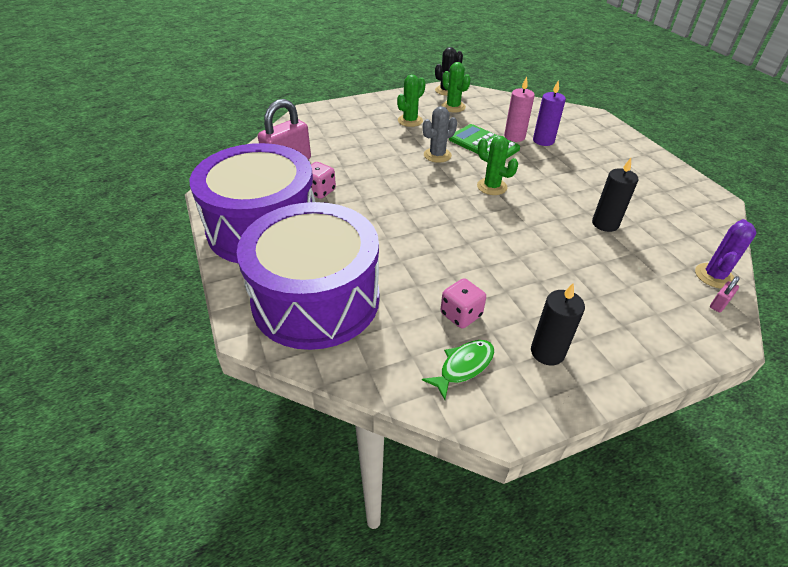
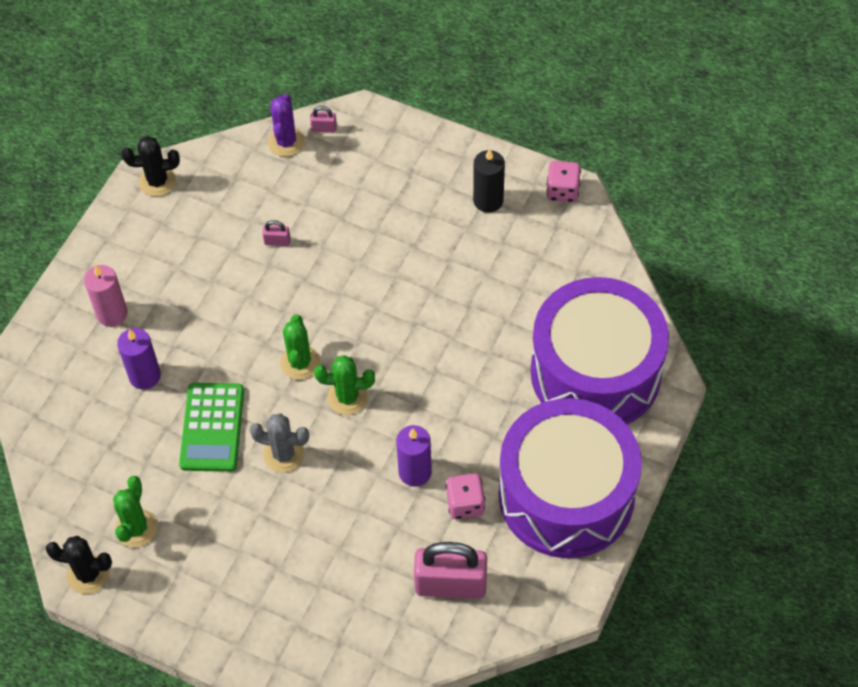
camera: 130 degrees left, 15 degrees up
green cactus [397,74,426,127] -> green cactus moved to [314,355,375,415]
green fish [422,340,494,400] -> none
pink dice [440,278,486,329] -> pink dice moved to [547,161,581,202]
pink candle [504,77,535,142] -> pink candle moved to [84,265,128,327]
black candle [592,158,638,232] -> pink padlock [262,220,291,246]
purple cactus [695,219,756,289] -> purple cactus turned 75 degrees counterclockwise [268,94,305,157]
none -> black cactus [122,136,180,197]
none -> purple candle [396,425,432,486]

